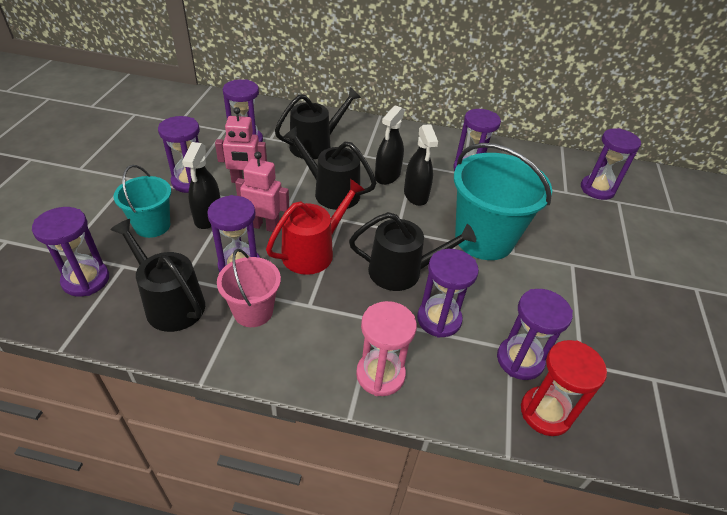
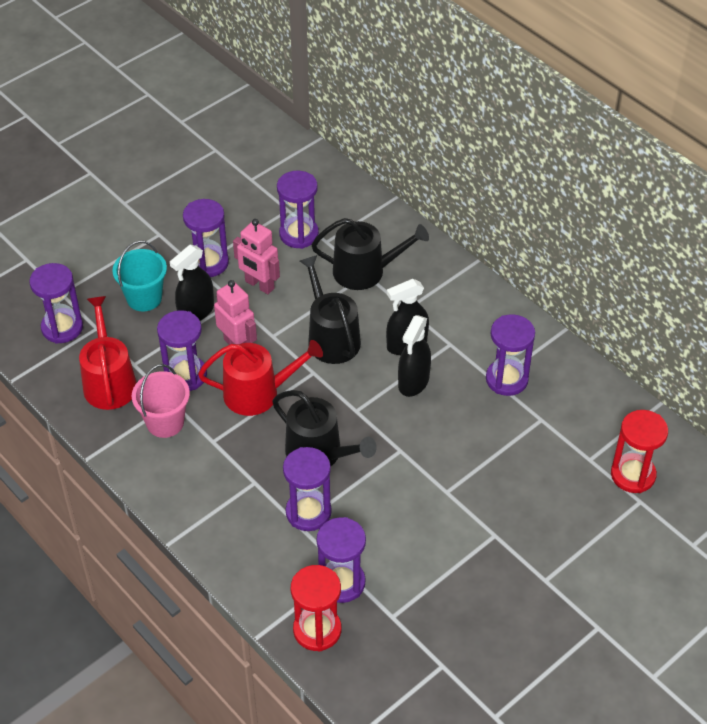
camera: 40 degrees right, 5 degrees up
black watering can [110,219,205,332] -> red watering can [79,296,137,410]
pink hourglass [356,301,417,396] -> none
turquoise bucket [454,143,552,260] -> none
purple hourglass [581,128,641,200] -> red hourglass [611,410,668,493]

